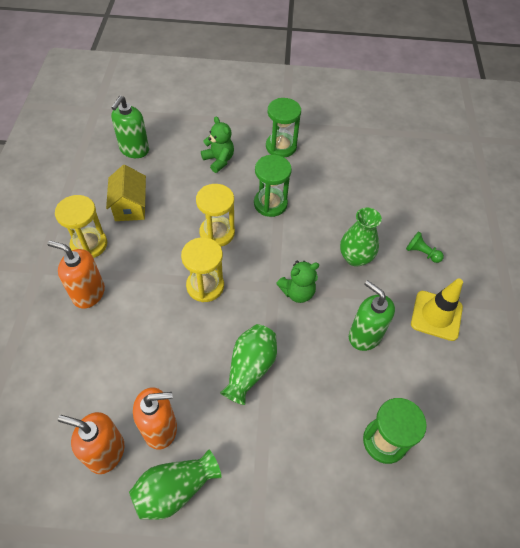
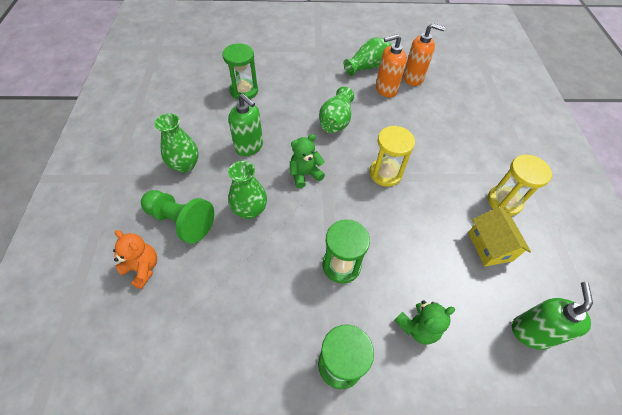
camera: 175 degrees right, 0 degrees up
orange soap dispenser [47,240,105,309] -> none
yellow hourglass [196,184,235,247] -> none
green teddy bear [201,117,234,173] -> green teddy bear turned 75 degrees counterclockwise [394,301,455,344]
green pawn [406,231,444,263] -> green pawn [141,190,214,244], size x1.97
yellow traffic cone [411,278,463,341] -> green vase [155,113,199,173]
none -> orange teddy bear [113,230,157,289]

